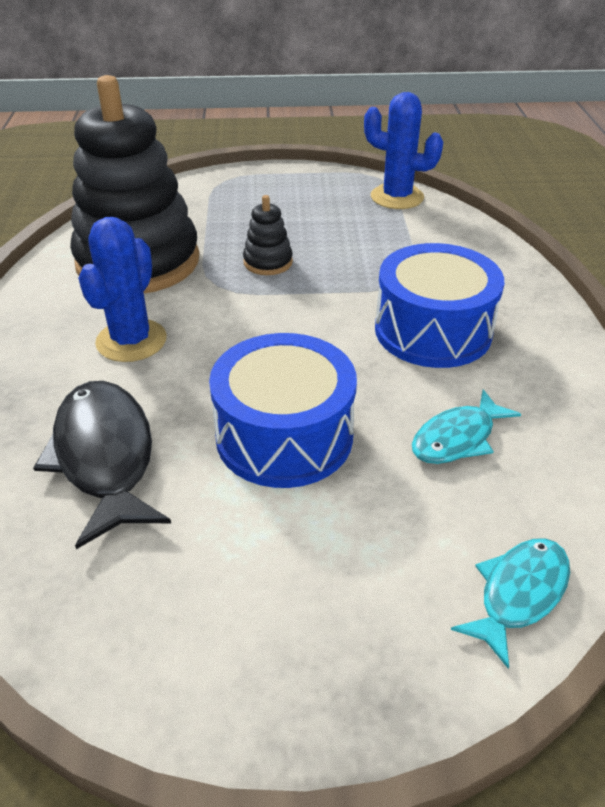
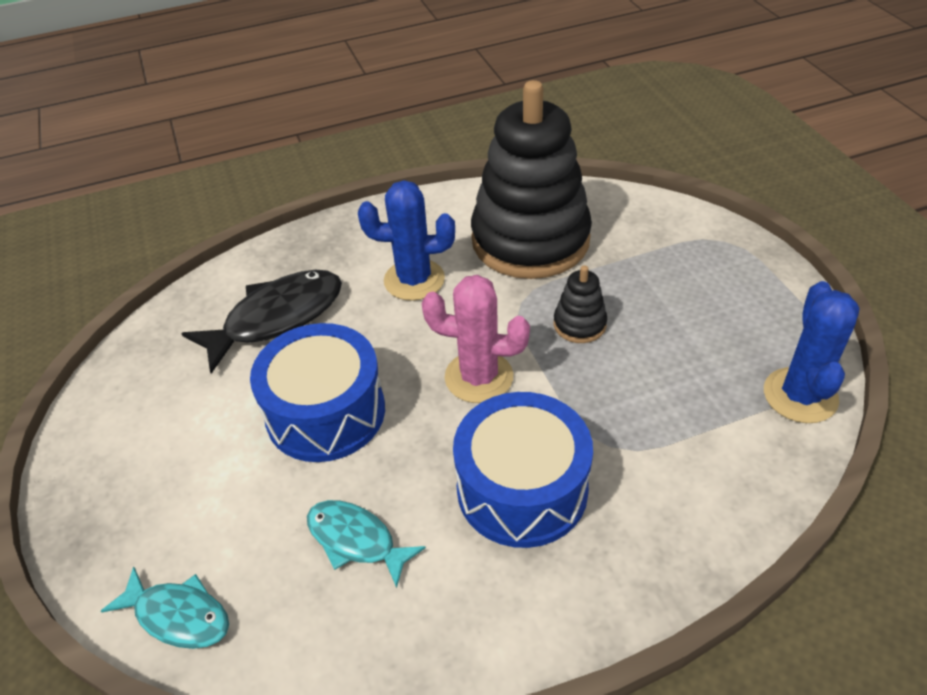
camera: 75 degrees right, 5 degrees up
none -> pink cactus [422,275,530,403]

